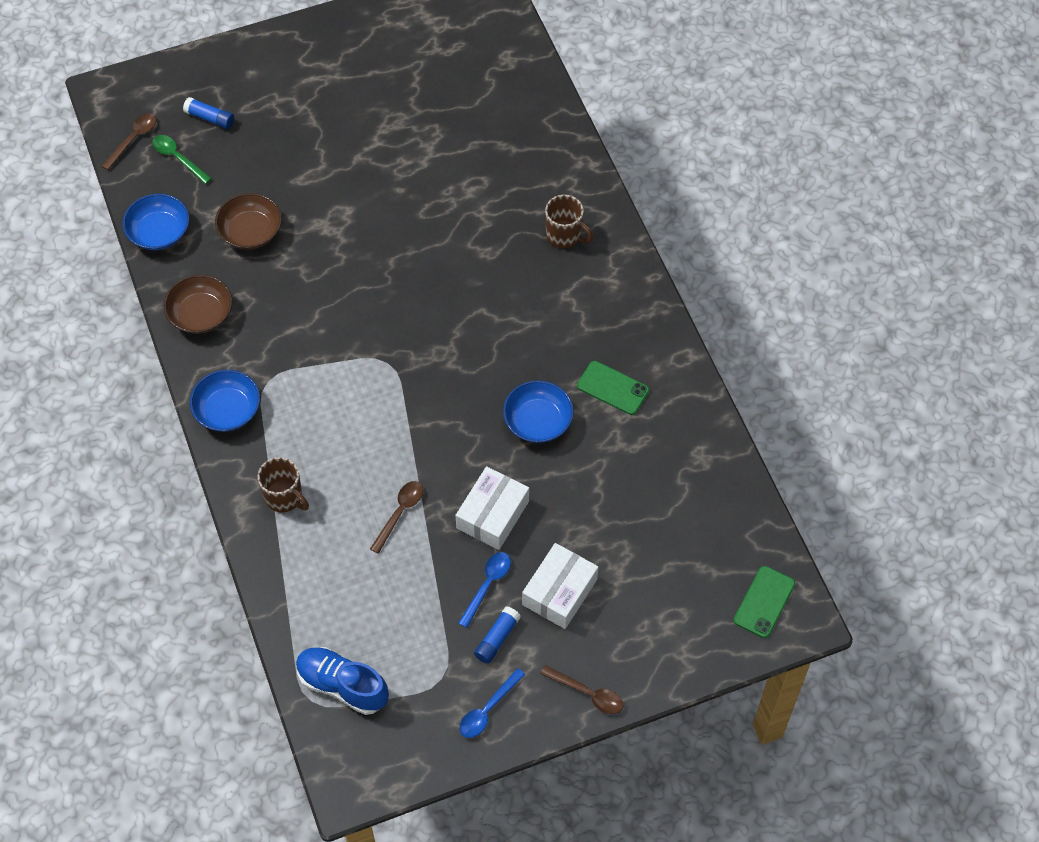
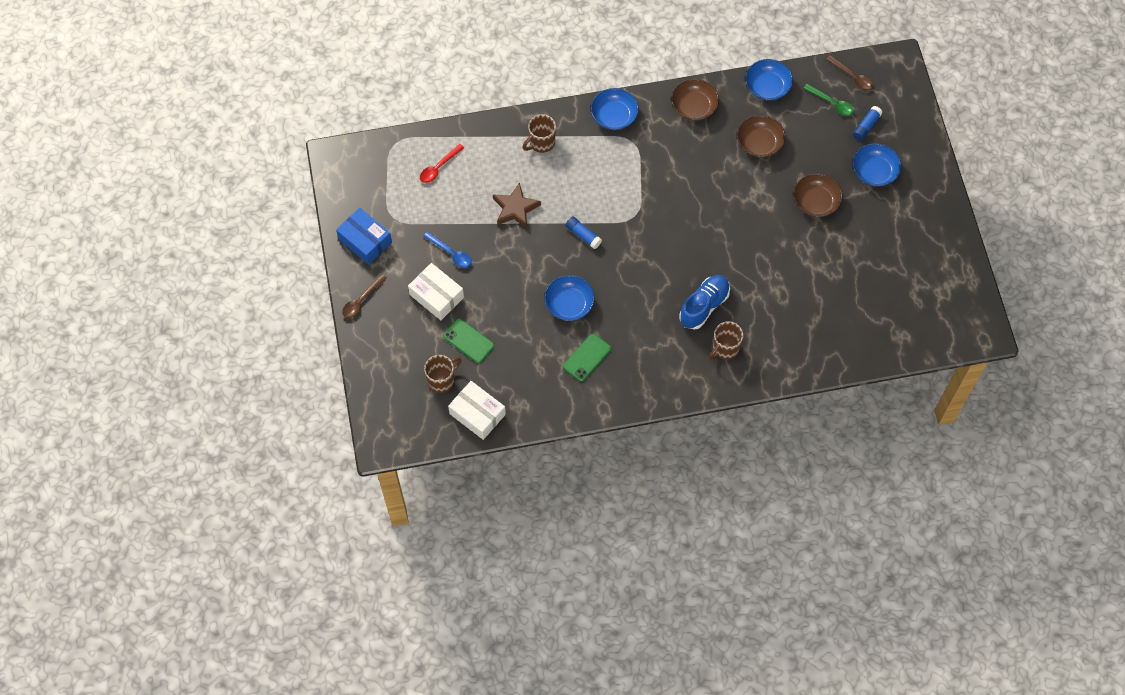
camera: 100 degrees right, 5 degrees up
green spoon [152,135,212,184] -> green spoon turned 75 degrees clockwise [804,84,854,116]
blue shoe [296,647,389,715] -> blue shoe moved to [680,275,730,330]
brown spoon [370,481,423,554] -> brown star [493,182,541,229]
white box [456,466,529,550] -> white box moved to [448,381,506,440]
blue spoon [459,668,526,738] -> blue box [336,208,392,265]
blue glue stick [474,606,521,664] -> blue glue stick moved to [565,216,602,249]
green phone [734,566,795,638] -> green phone moved to [443,319,494,363]
none -> red spoon [420,144,464,183]
none -> brown mug [424,355,462,393]
none -> brown bowl [793,173,843,217]
none -> blue bowl [853,143,902,187]

